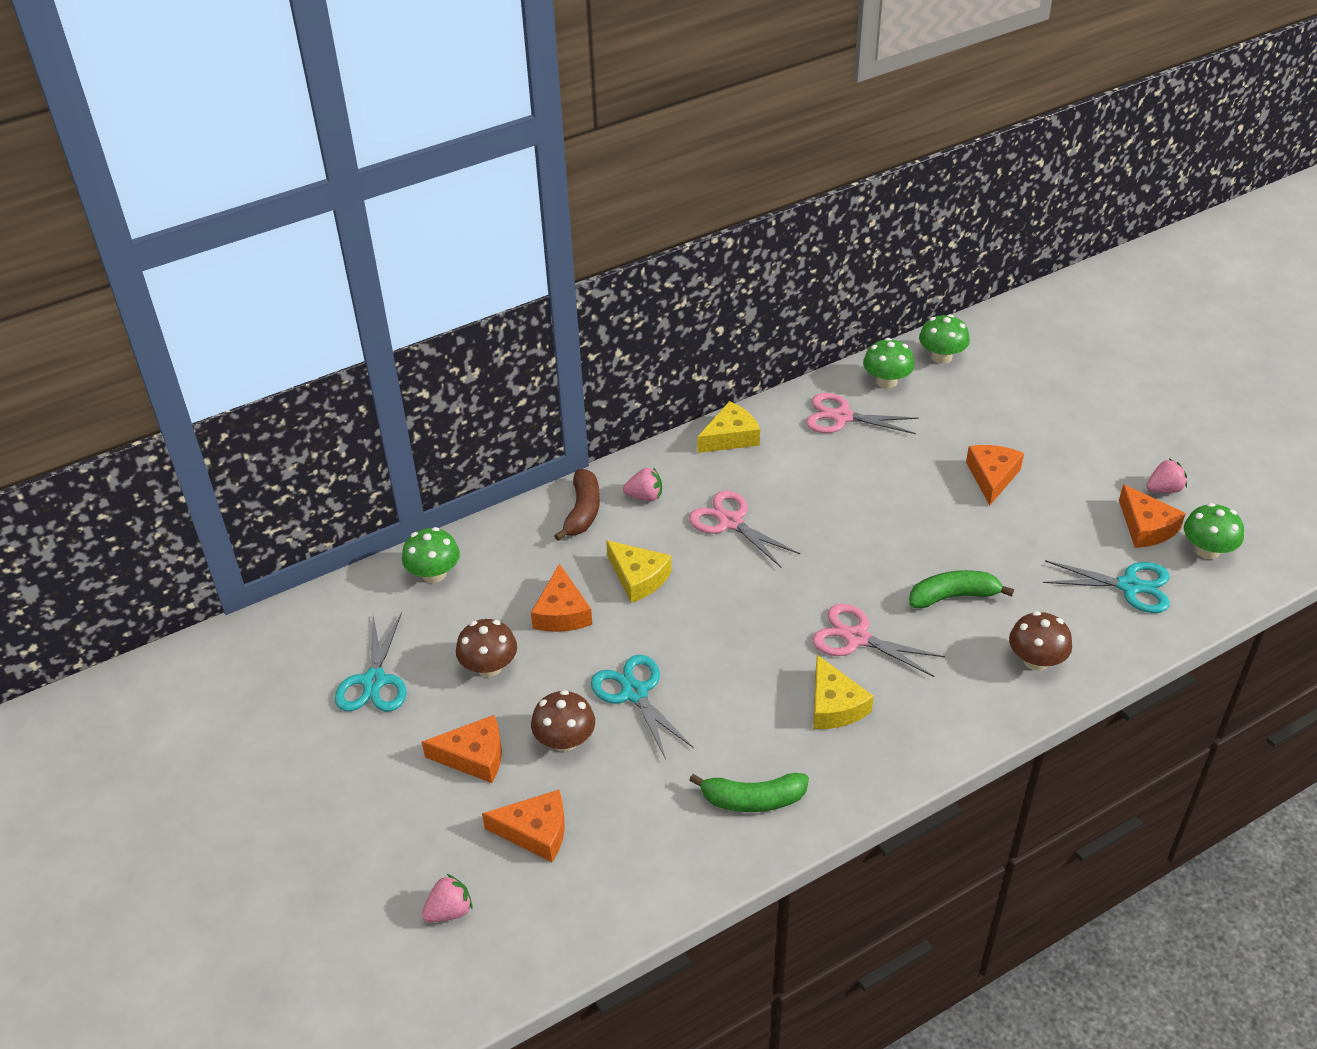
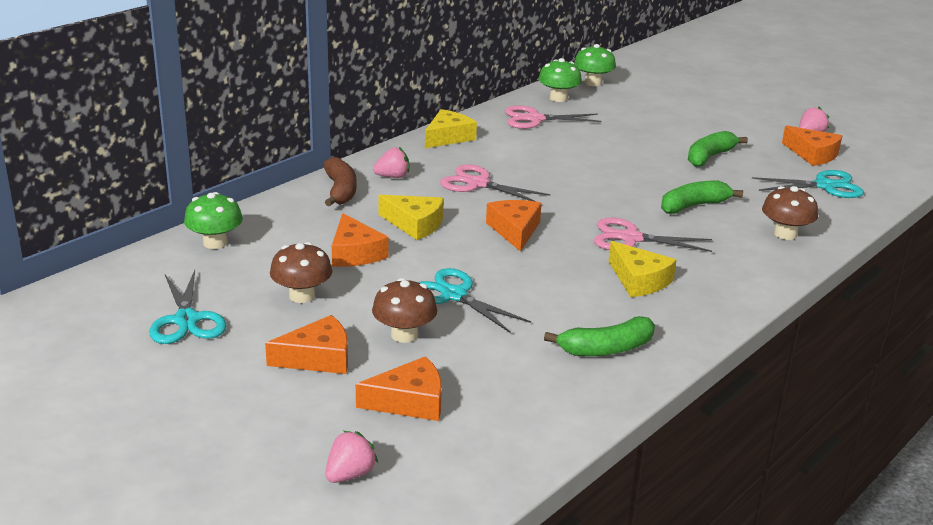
camera: 20 degrees left, 15 degrees down
orange cheese [966,445,1024,505] -> orange cheese moved to [486,200,542,252]
green mushroom [1184,503,1244,559] -> none
none -> green banana [688,131,748,167]

